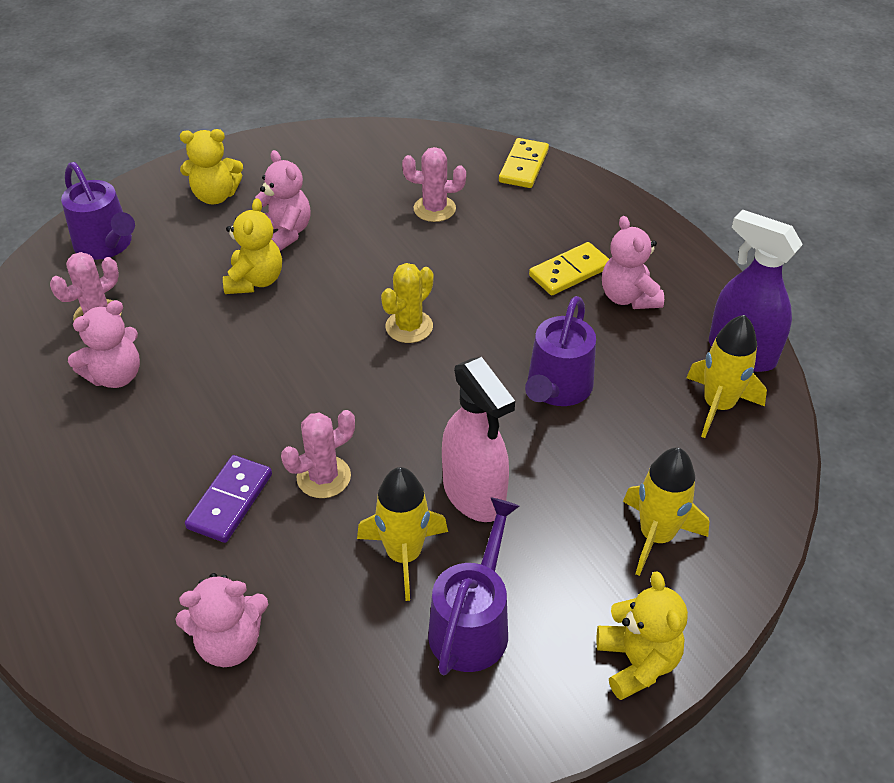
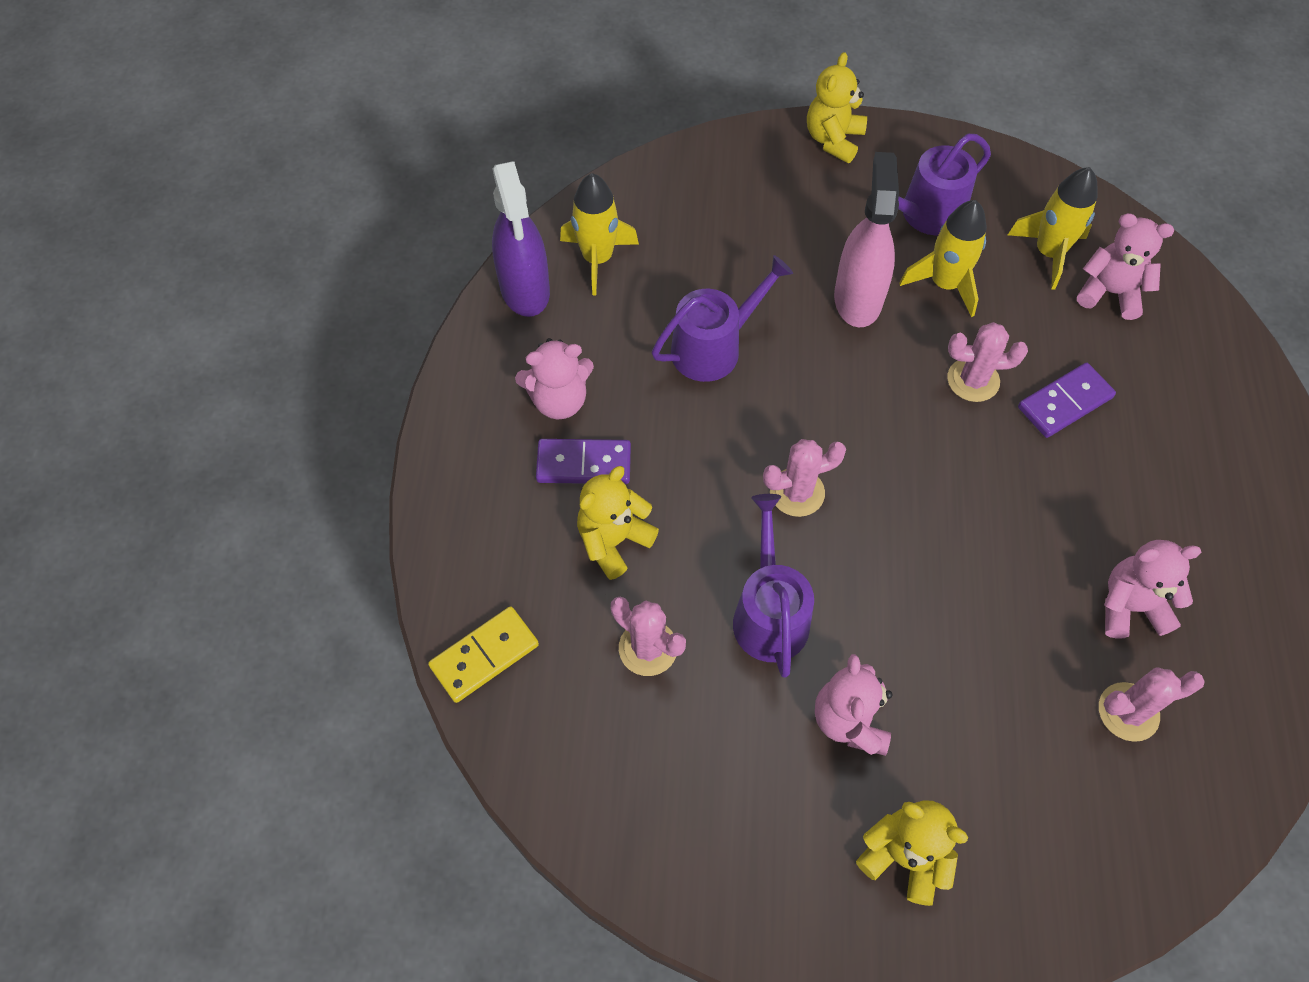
camera: 145 degrees left, 15 degrees up
purple watering can [61,162,135,260] -> purple watering can moved to [733,494,814,678]
yellow teddy bear [223,198,282,294] -> yellow teddy bear moved to [577,466,659,580]
yellow cactus [381,263,433,343] -> pink cactus [763,439,846,517]
yellow domino [529,242,609,295] -> purple domino [536,439,631,484]
pink teddy bear [602,216,664,309] -> pink teddy bear turned 60 degrees clockwise [515,338,594,419]
yellow rocket [623,448,709,576] -> yellow rocket moved to [1008,167,1097,290]

